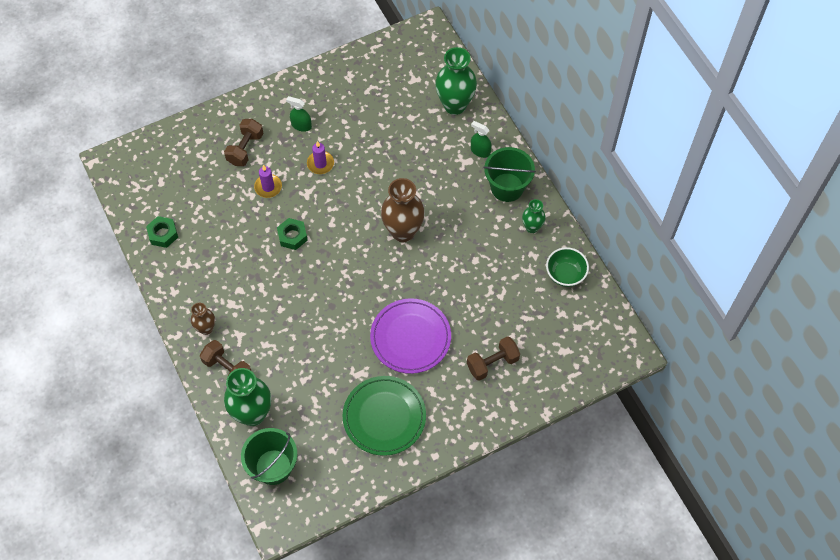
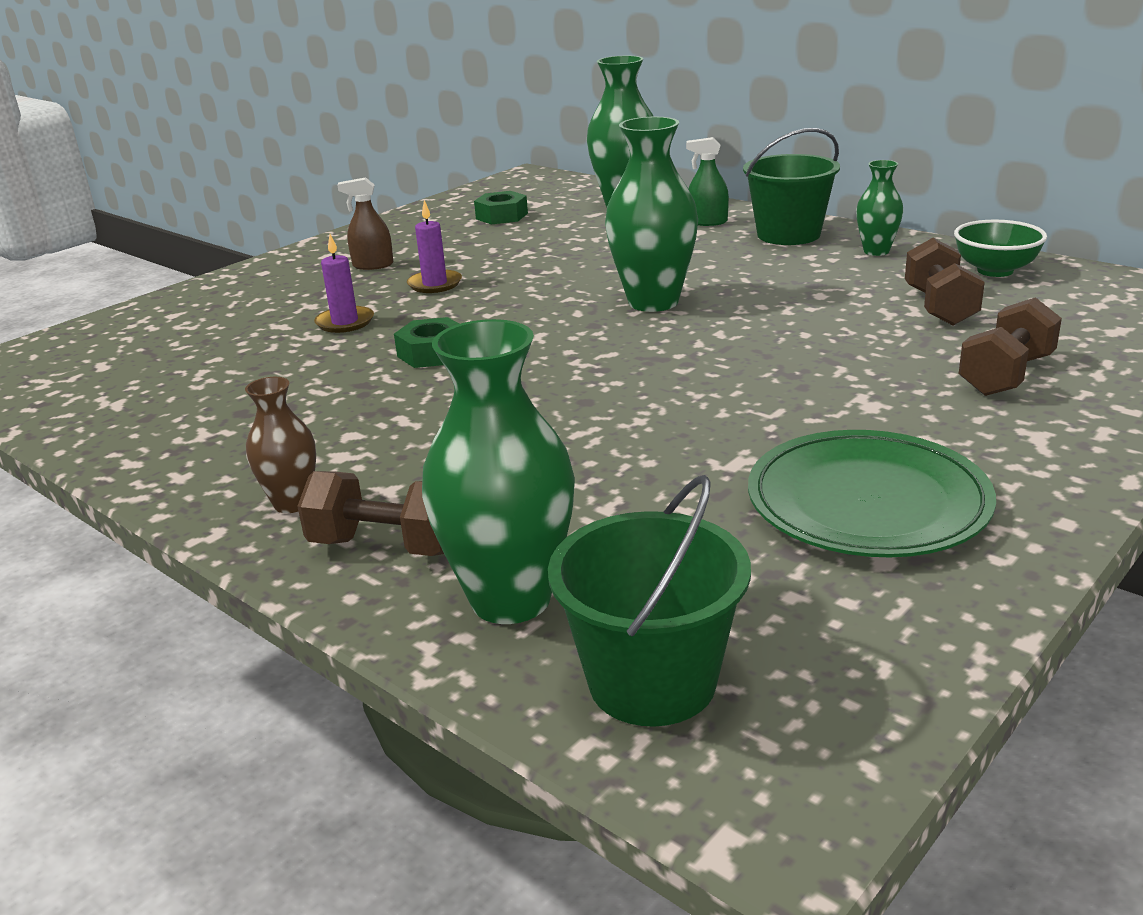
camera: 20 degrees left, 35 degrees down
green nut [146,216,178,248] -> green nut moved to [474,191,528,225]
brown dumbbell [224,119,264,166] -> brown dumbbell moved to [905,238,985,325]
green spray bottle [286,96,312,132] -> brown spray bottle [337,177,393,270]
purple plate [370,298,451,374] -> none
brown vase [381,178,425,242] -> green vase [605,117,698,312]

